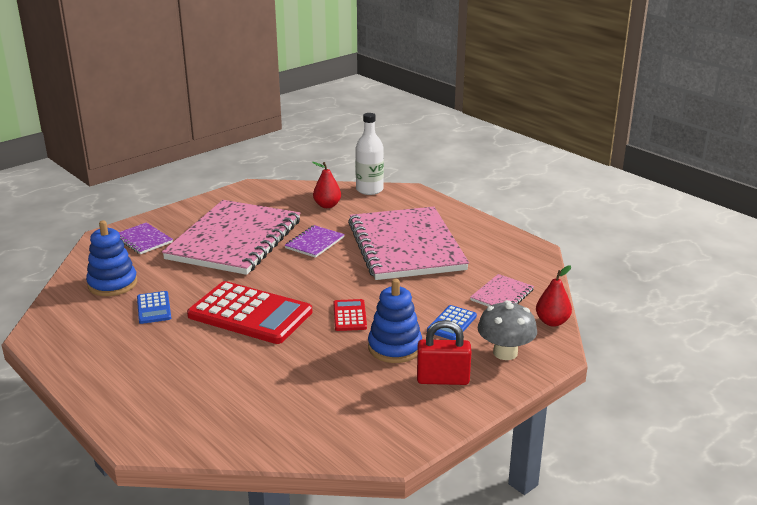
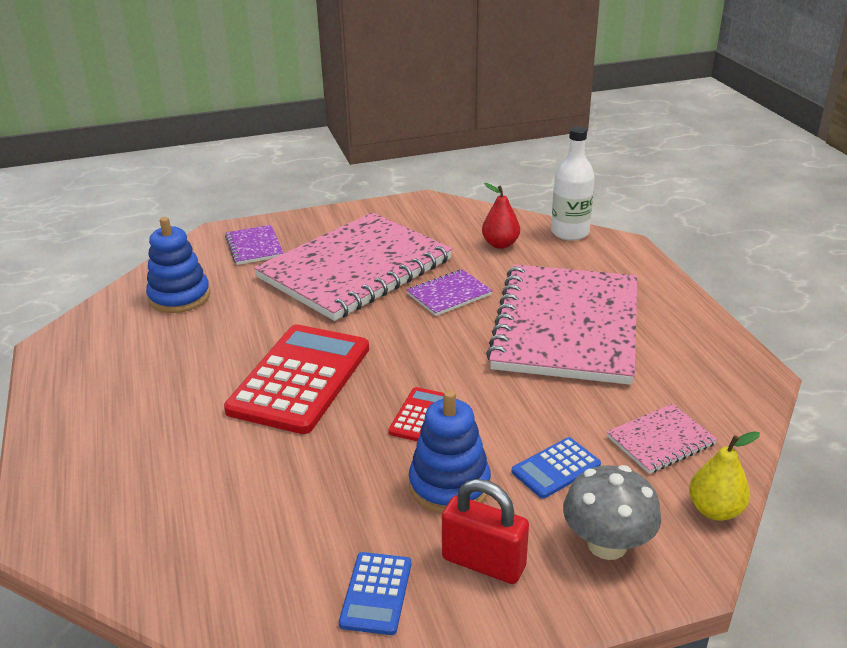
camera: 25 degrees right, 5 degrees up
blue calculator [137,291,171,324] -> blue calculator moved to [339,552,411,635]
red calculator [187,281,312,344] -> red calculator turned 120 degrees counterclockwise [224,324,369,434]
red pear [536,265,572,327] -> yellow pear [689,431,760,521]

